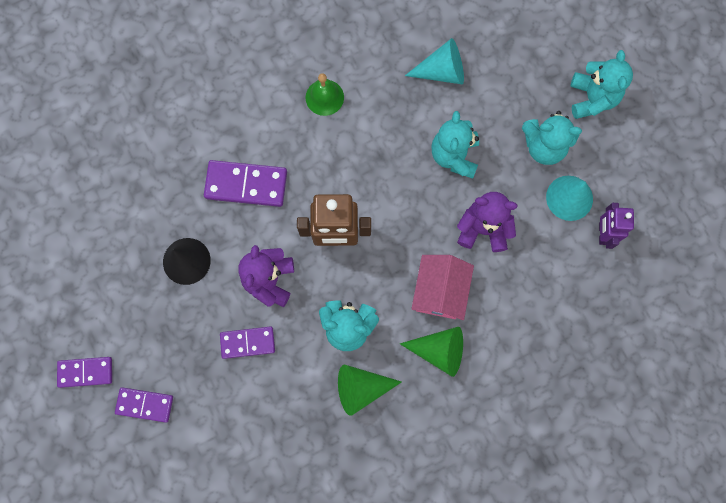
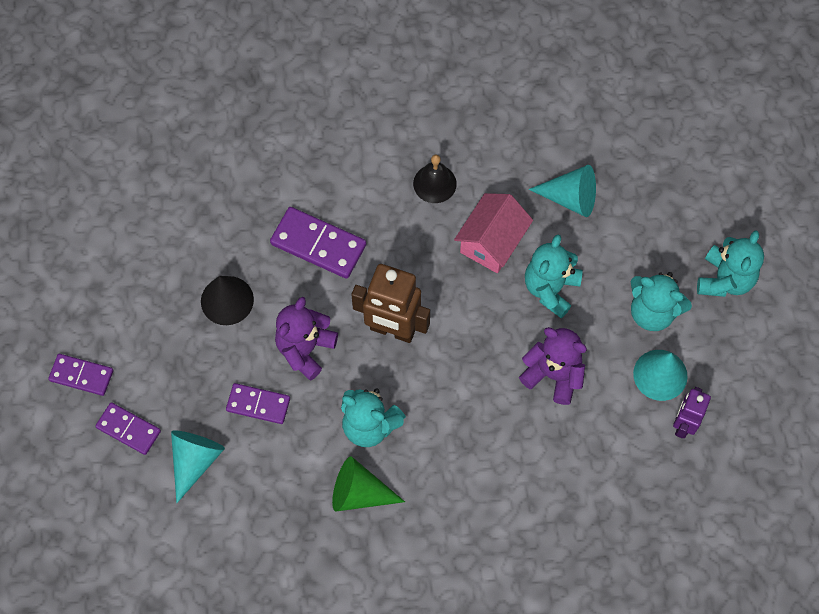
camera: 20 degrees right, 10 degrees down
green bell [306,73,344,116] -> black bell [413,155,457,203]
green cone [400,327,463,377] -> none
pink house [411,255,474,320] -> pink house moved to [454,193,533,273]
none -> turquoise cone [171,430,225,503]

